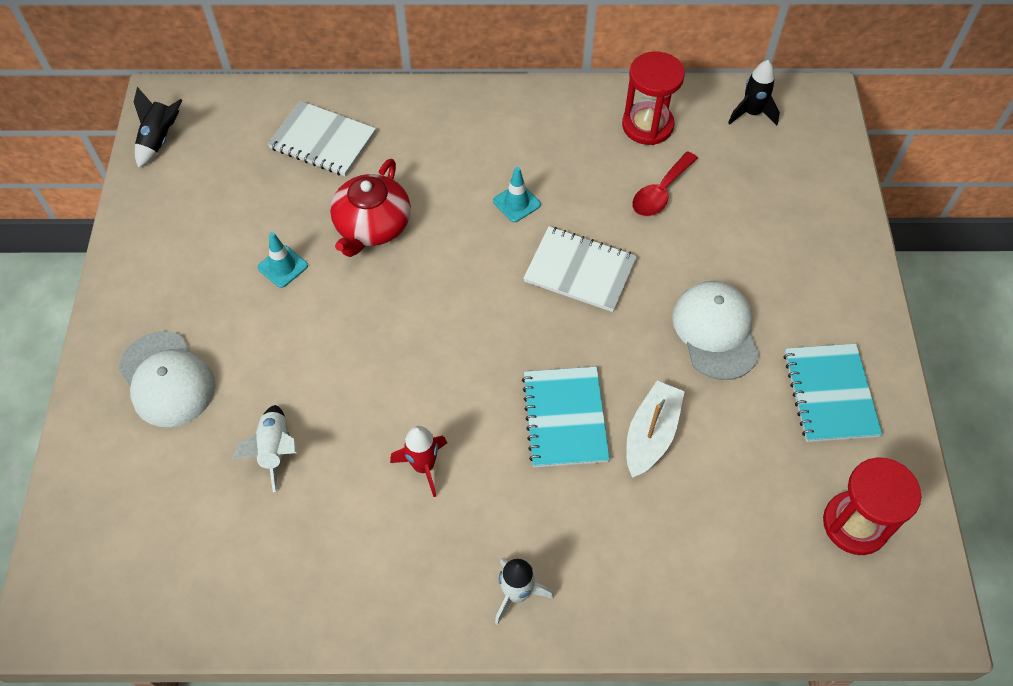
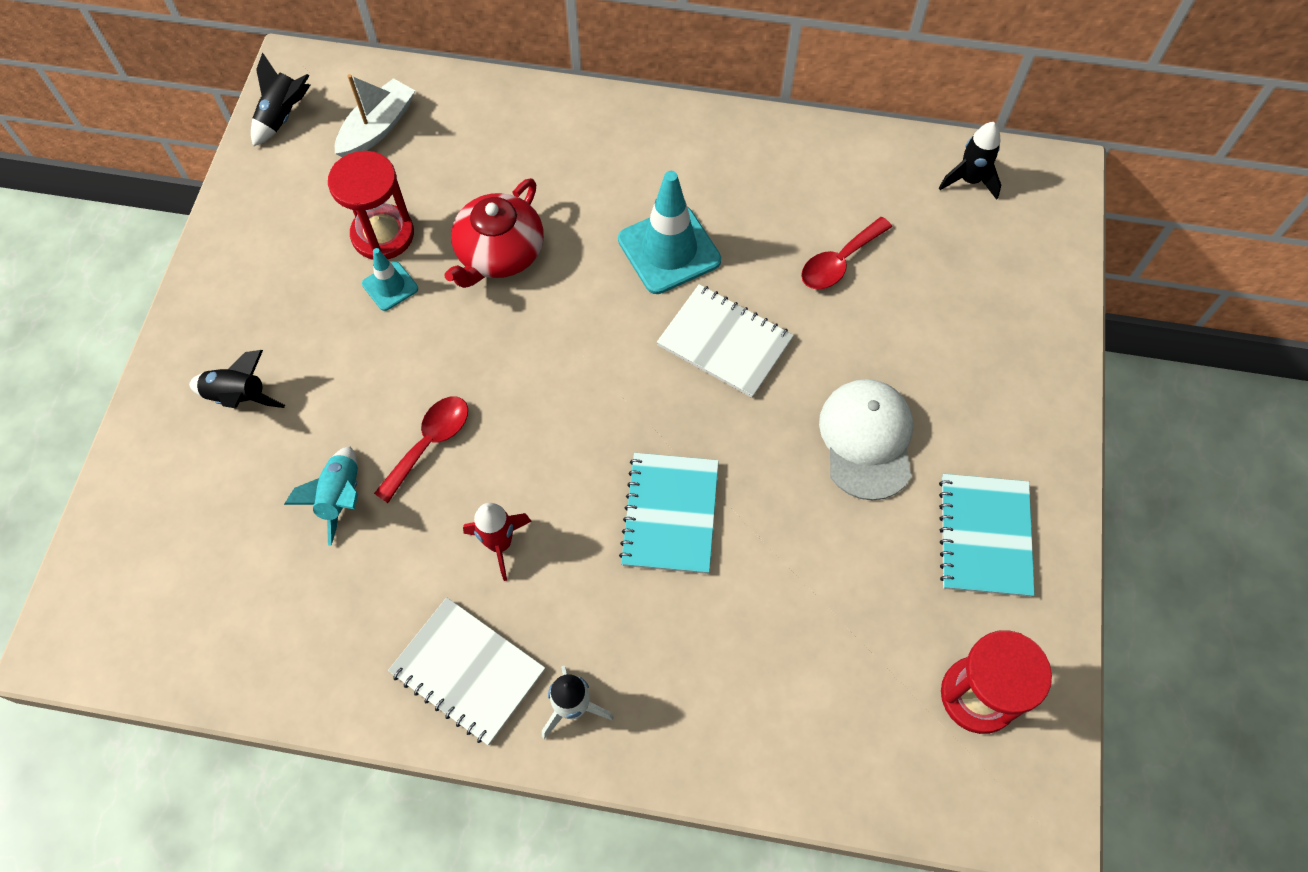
camera: 10 degrees right, 5 degrees up
white cap [118,331,215,427] -> black rocket [189,350,285,408]
white rocket [233,405,297,492] -> turquoise rocket [284,446,358,546]
white notebook [268,101,376,176] -> white notebook moved to [388,597,545,745]
turquoise traffic cone [493,167,541,222] -> turquoise traffic cone [618,171,721,294], size x1.91
red hourglass [622,52,685,145] -> red hourglass moved to [328,151,414,260]
white boat [627,381,685,478] -> white boat moved to [335,74,415,157]
none -> red spoon [374,397,468,503]

